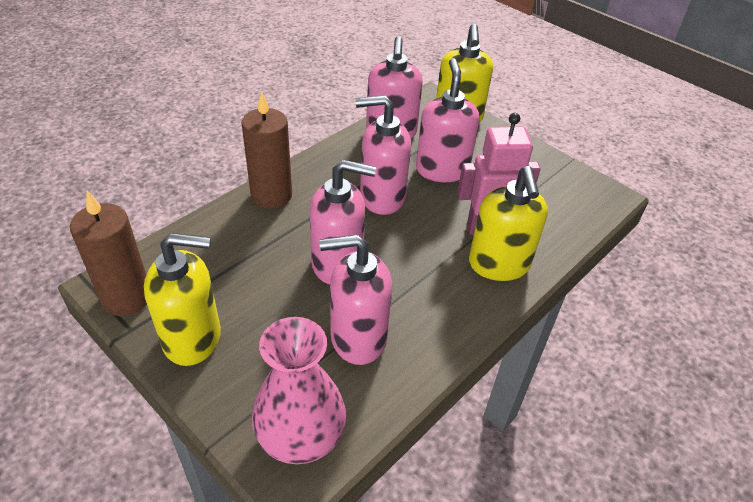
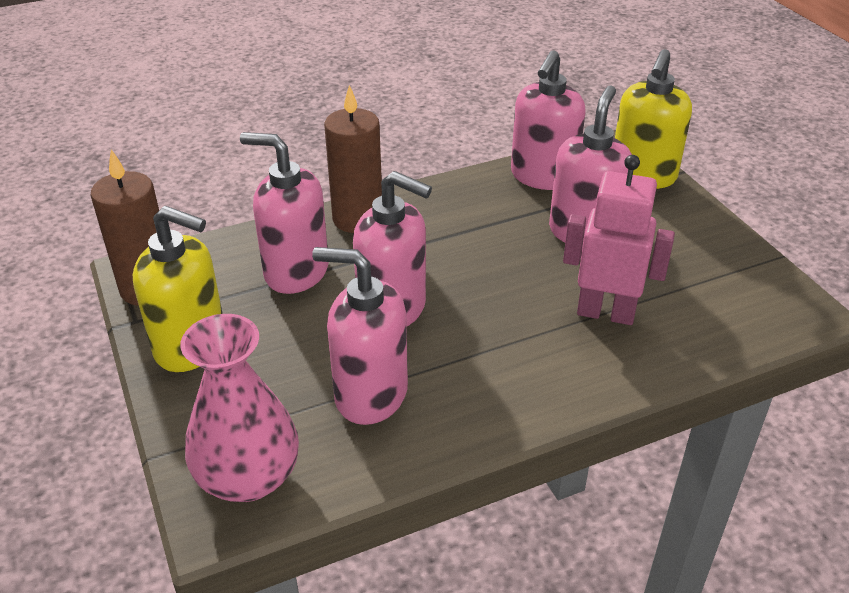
camera: 25 degrees right, 5 degrees down
pink soap dispenser [355,95,411,215] -> pink soap dispenser moved to [240,132,329,294]
yellow soap dispenser [469,166,548,281] -> none

